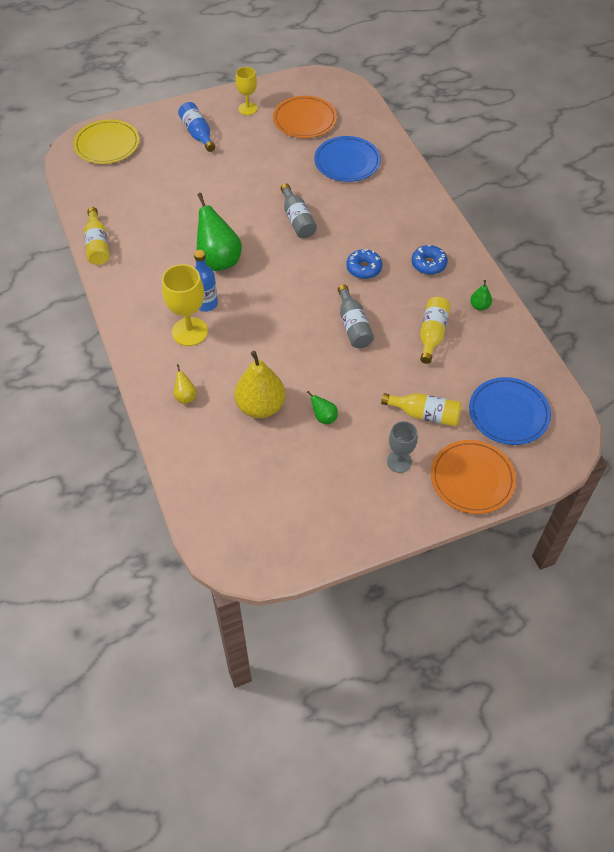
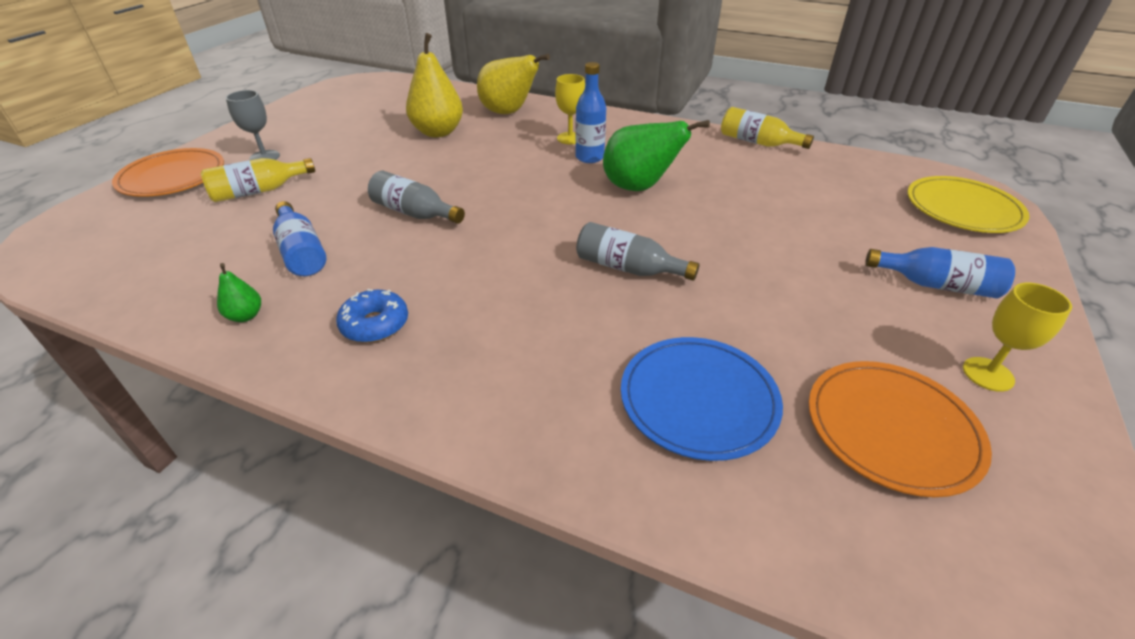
camera: 135 degrees right, 15 degrees down
yellow goblet [162,264,208,346] -> yellow goblet [555,74,585,144], size x0.64
yellow pear [174,364,197,404] -> yellow pear [477,54,550,114], size x2.18
green pear [307,391,338,424] -> none
blue donut [346,249,383,279] -> none
yellow bottle [420,297,451,364] -> blue bottle [273,201,326,276]
blue plate [469,377,551,445] -> none

